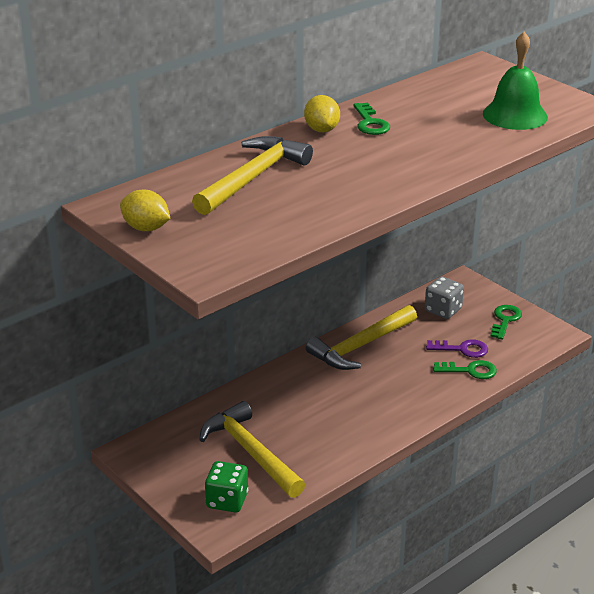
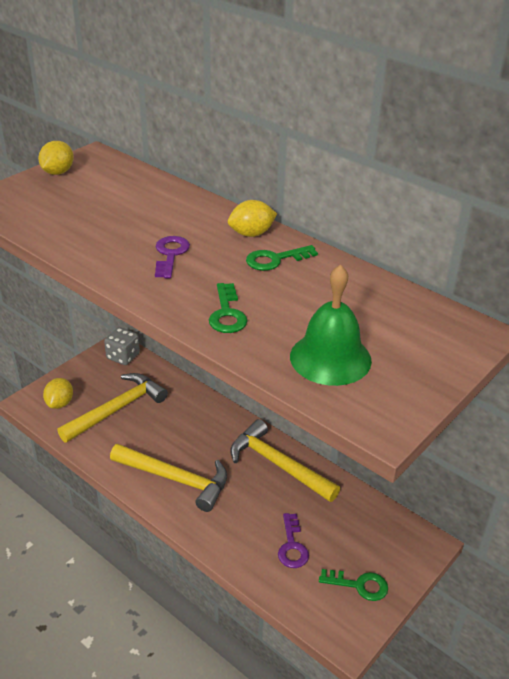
camera: 80 degrees right, 5 degrees up
yellow hammer [192,136,313,215] -> yellow hammer moved to [110,444,227,512]
green dice [205,461,248,513] -> yellow lemon [43,378,73,409]
grey dice [425,276,464,319] -> grey dice moved to [104,327,140,365]
green key [433,360,497,379] -> green key moved to [209,283,247,333]
none -> purple key [155,236,190,279]

